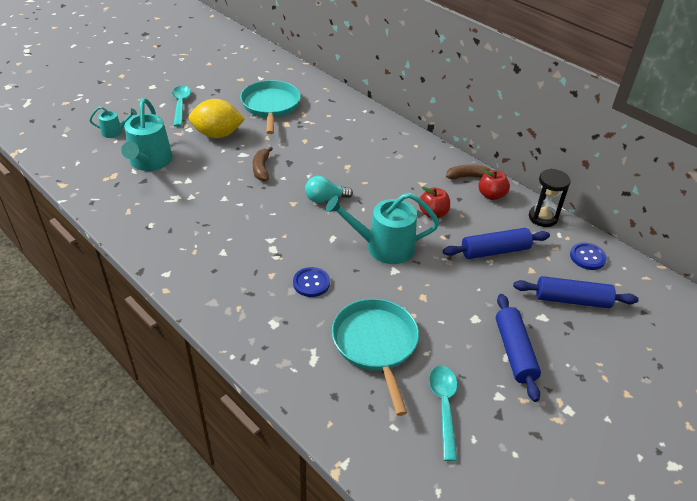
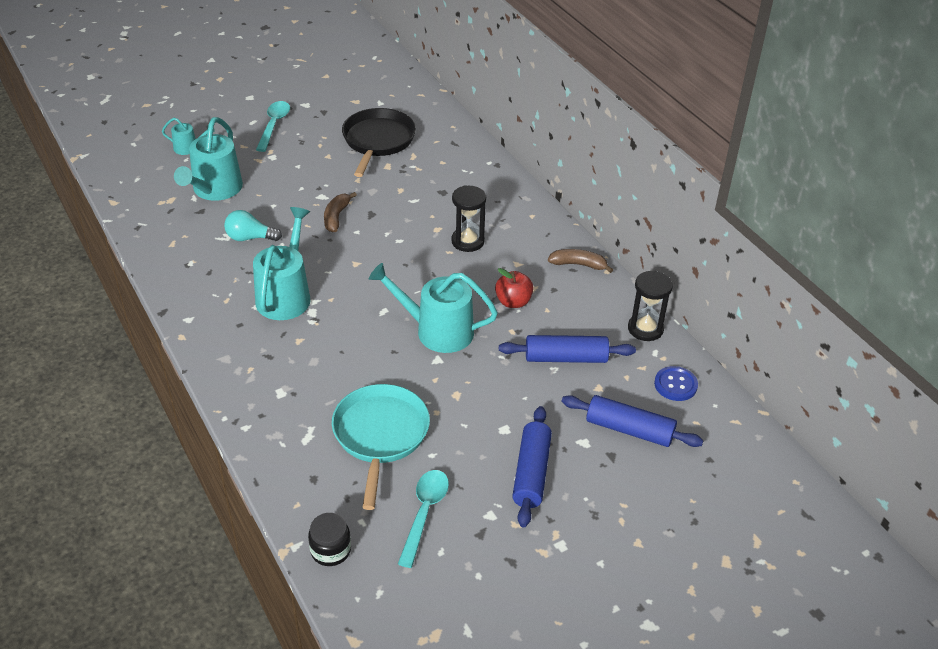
camera: 15 degrees right, 0 degrees up
yellow lemon [189,99,245,138] -> none
turquoise pan [240,80,301,134] -> black pan [342,108,416,177]
blue button [293,267,330,297] -> none
turquoise light bulb [305,176,353,203] -> turquoise light bulb moved to [224,210,282,241]
red apple [478,170,510,200] -> none
none -> turquoise watering can [253,207,310,320]
none -> black jar [308,513,351,566]
none -> black hourglass [451,185,486,252]

